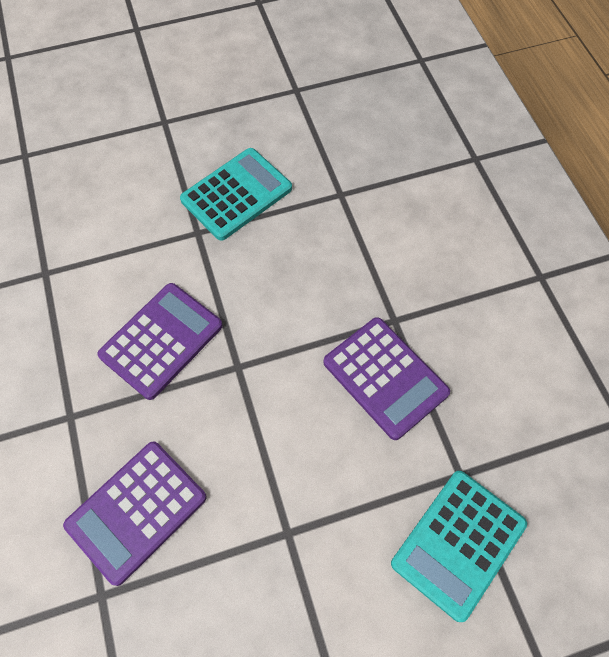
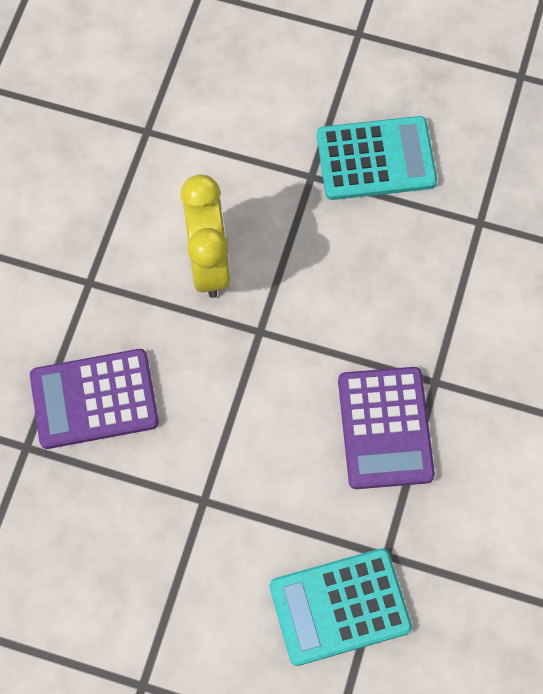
camera: 35 degrees right, 5 degrees up
purple calculator [97,283,223,400] -> yellow clock [181,175,231,298]

